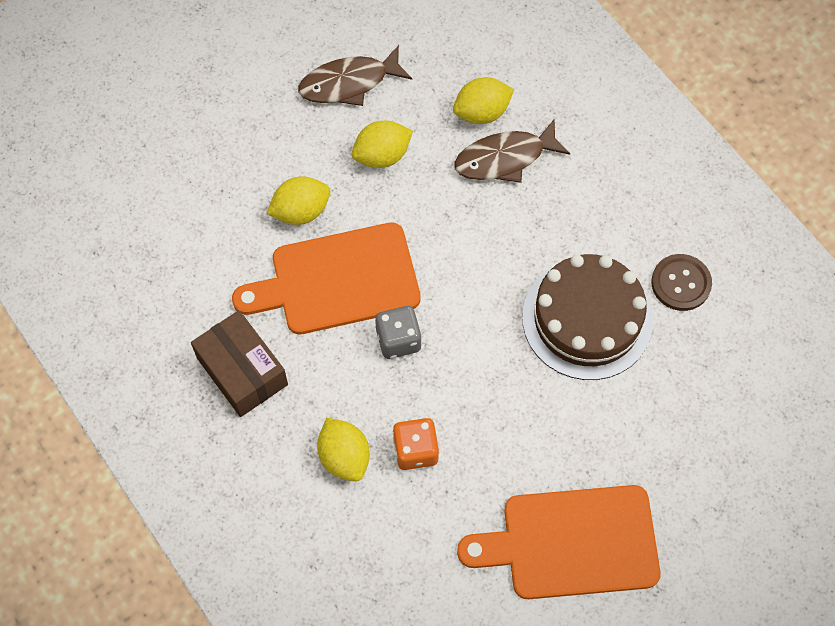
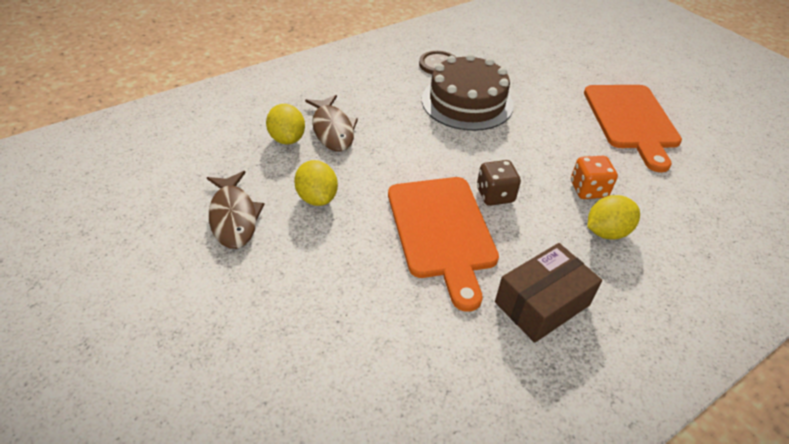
camera: 90 degrees left, 20 degrees down
yellow lemon [267,177,330,225] -> none
grey dice [375,306,422,359] -> brown dice [477,160,521,206]

